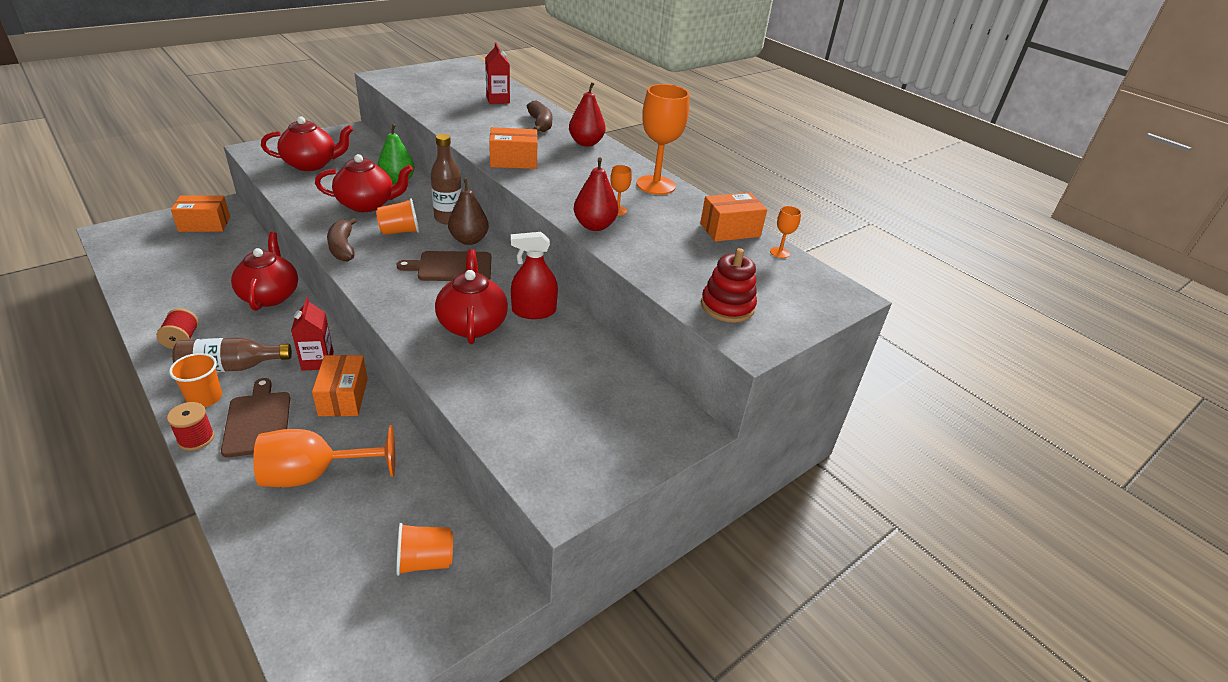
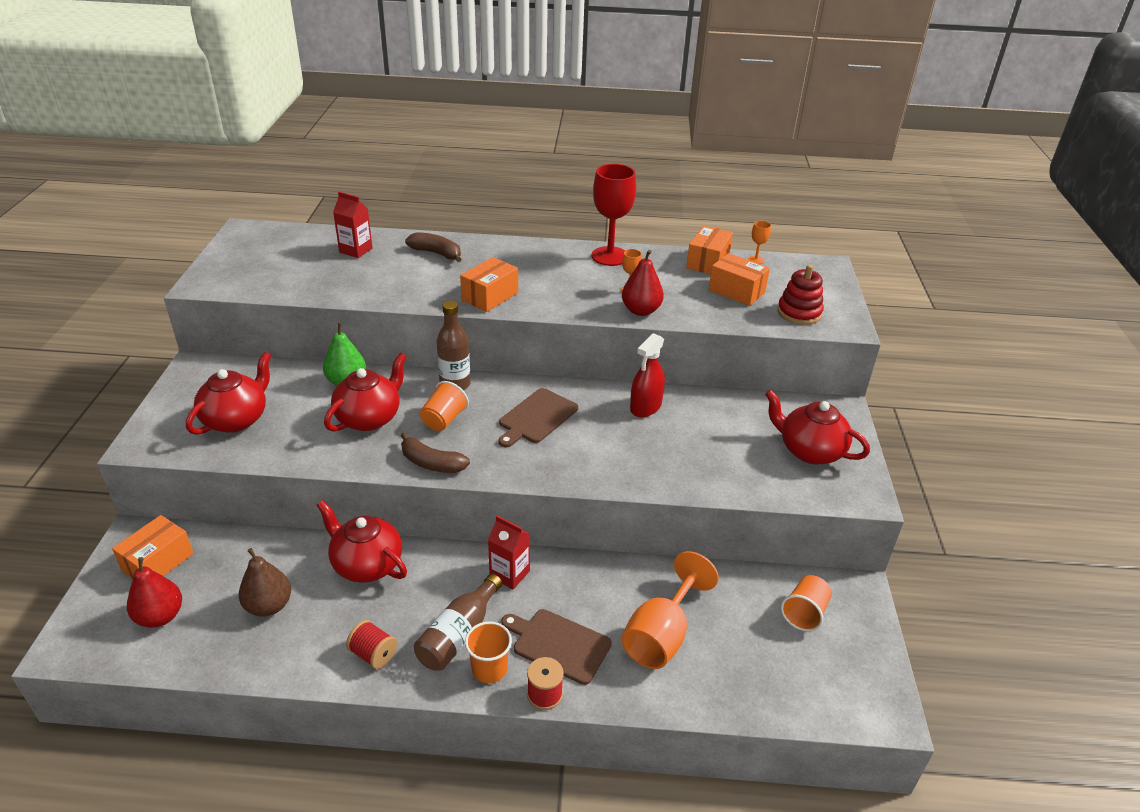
camera: 45 degrees left, 0 degrees up
orange box [312,355,368,416] -> orange box moved to [709,253,770,306]
red teapot [435,249,508,344] -> red teapot moved to [765,390,870,464]
brown pear [448,179,489,245] -> brown pear moved to [239,548,291,617]
red pear [569,82,605,147] -> red pear moved to [127,557,182,628]
orange goblet [636,84,689,195] -> red goblet [592,164,636,266]

